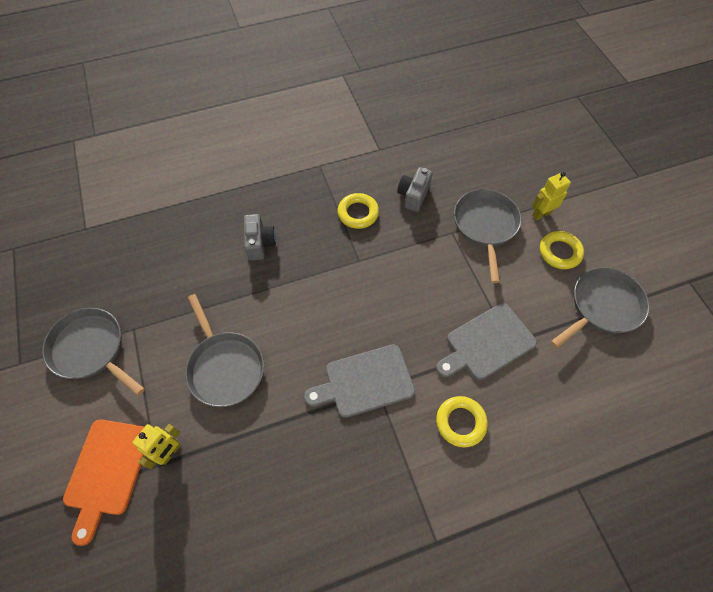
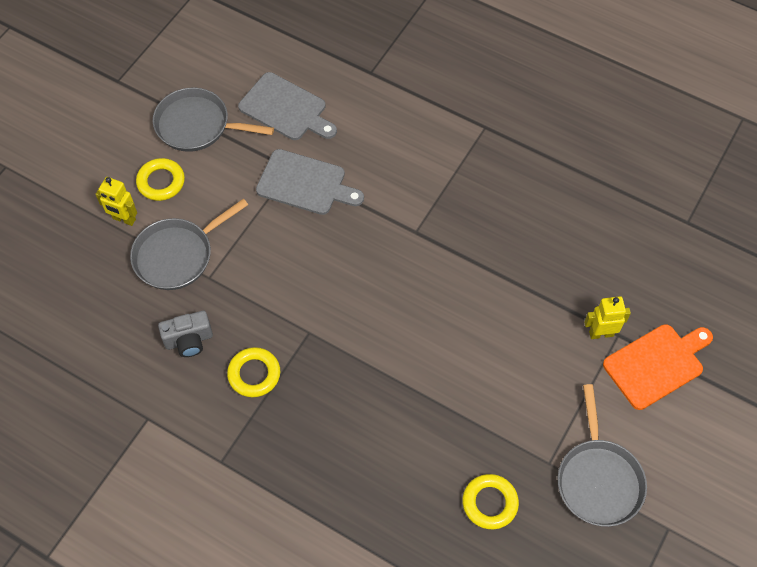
camera: 130 degrees left, 0 degrees up
grey pan [185,294,264,407] -> none
grey camera [244,214,276,261] -> none
grey cutting board [304,344,415,418] -> grey cutting board moved to [238,72,337,140]
yellow ring [436,396,488,448] -> yellow ring moved to [462,474,519,529]

